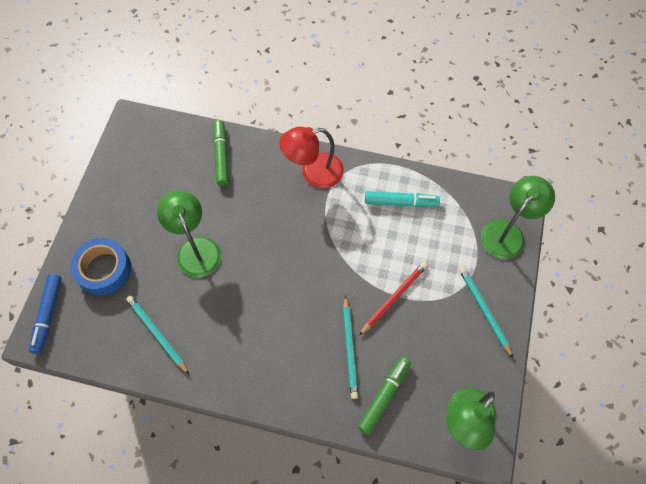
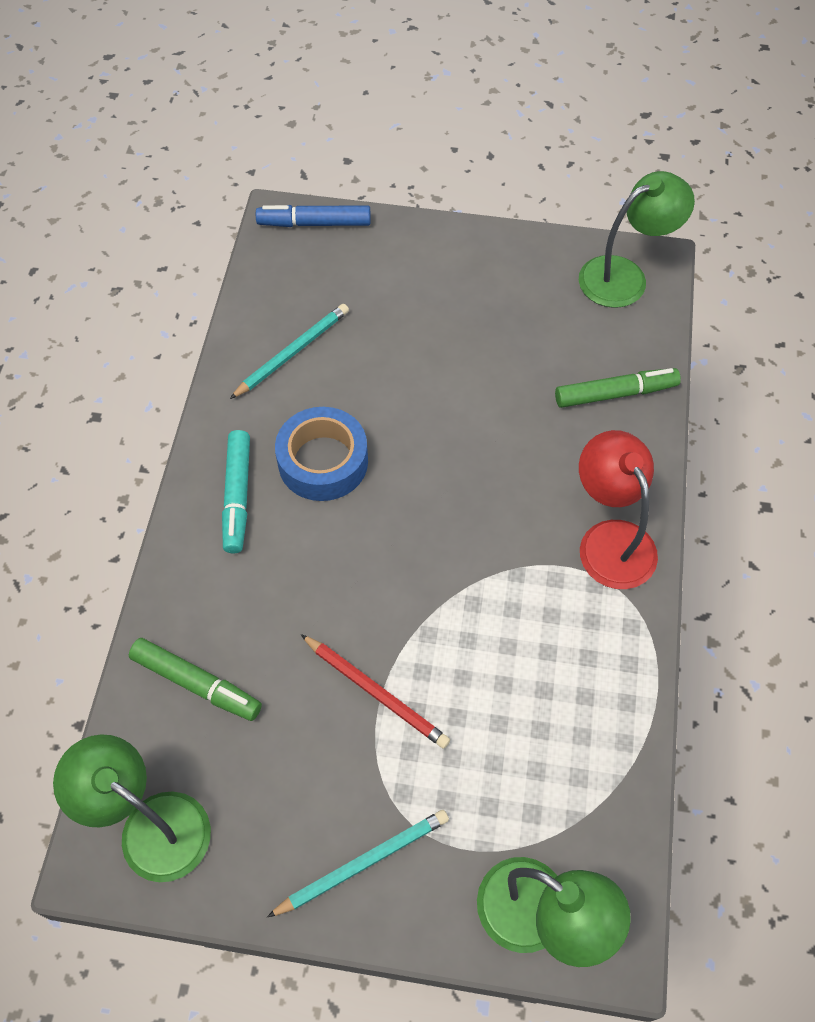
camera: 85 degrees right, 5 degrees down
blue tape [70,238,131,295] -> blue tape moved to [275,407,368,501]
green lamp [157,190,221,278] -> green lamp moved to [579,171,695,308]
turquoise pencil [343,296,358,399] -> none
turquoise marker [365,191,440,207] -> turquoise marker moved to [222,430,250,553]

